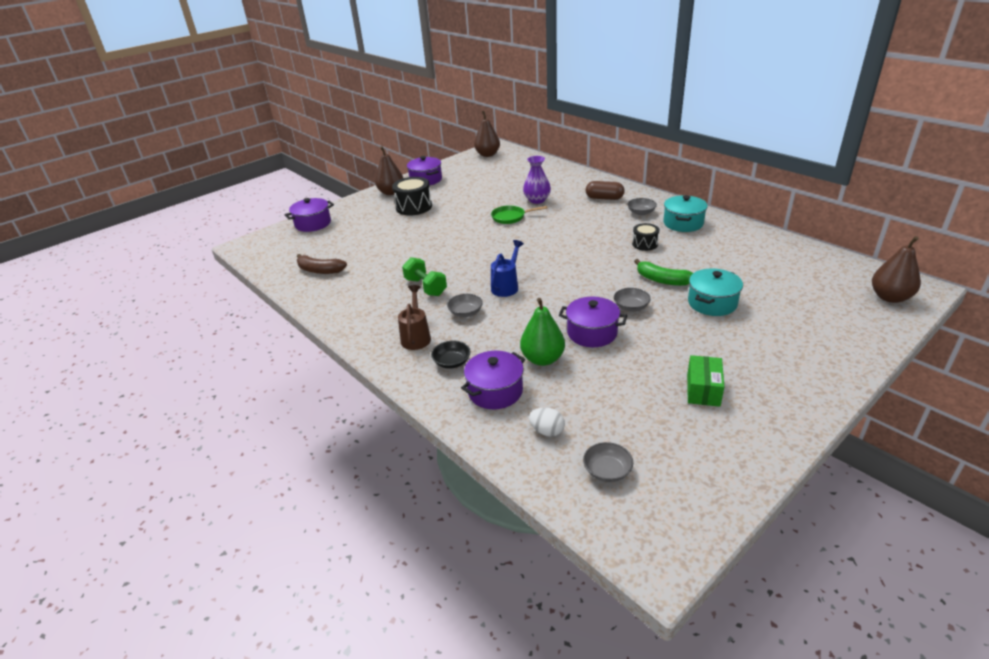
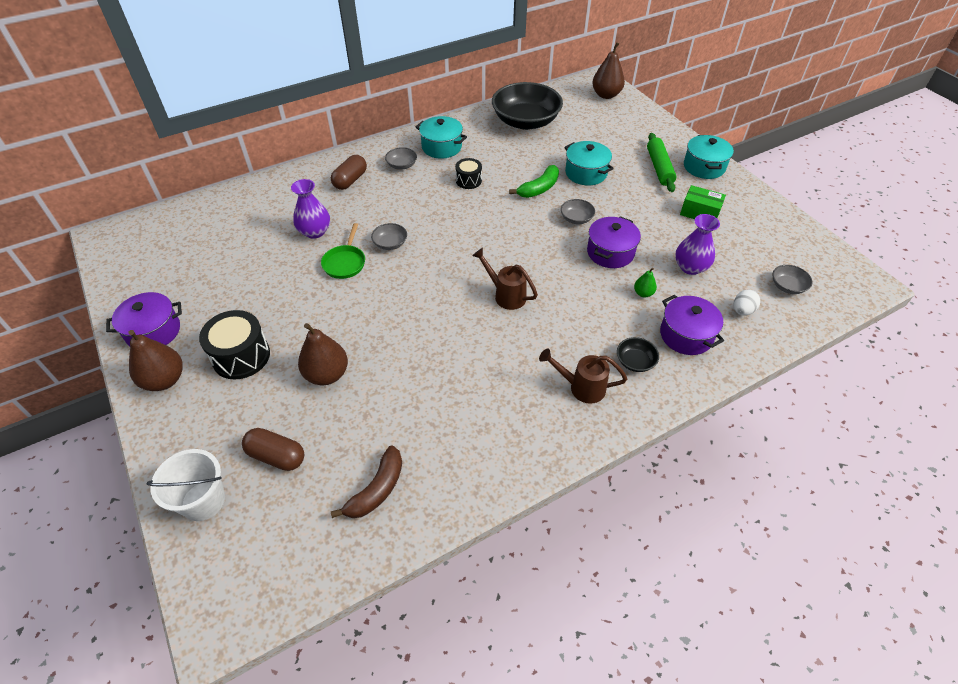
camera: 80 degrees left, 15 degrees up
purple pot [285,198,334,232] -> white bucket [147,449,225,521]
green dumbbell [402,257,447,296] -> none
grey bowl [447,294,483,317] -> grey bowl moved to [371,223,407,250]
brown pear [474,111,500,157] -> brown pear moved to [298,323,348,385]
blue watering can [491,240,524,297] -> brown watering can [472,248,538,310]
green pear [520,298,565,366] -> green pear [634,268,657,297], size x0.51
none -> brown capsule [242,428,304,471]
none -> black bowl [492,82,563,130]
none -> green rolling pin [647,133,677,192]
none -> purple vase [675,214,720,275]
none -> turquoise pot [684,135,734,179]

